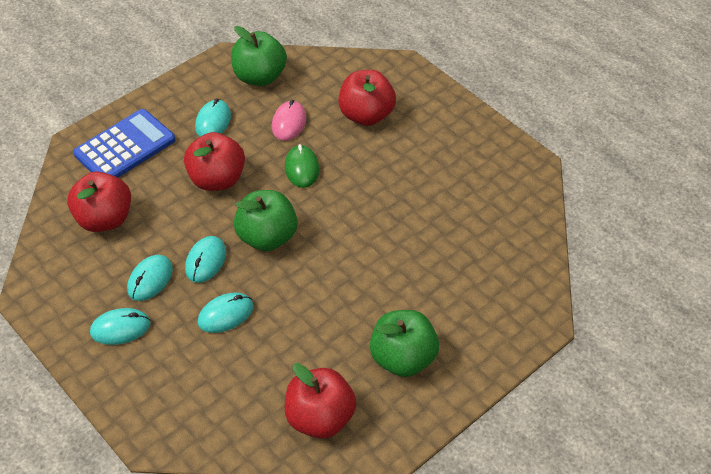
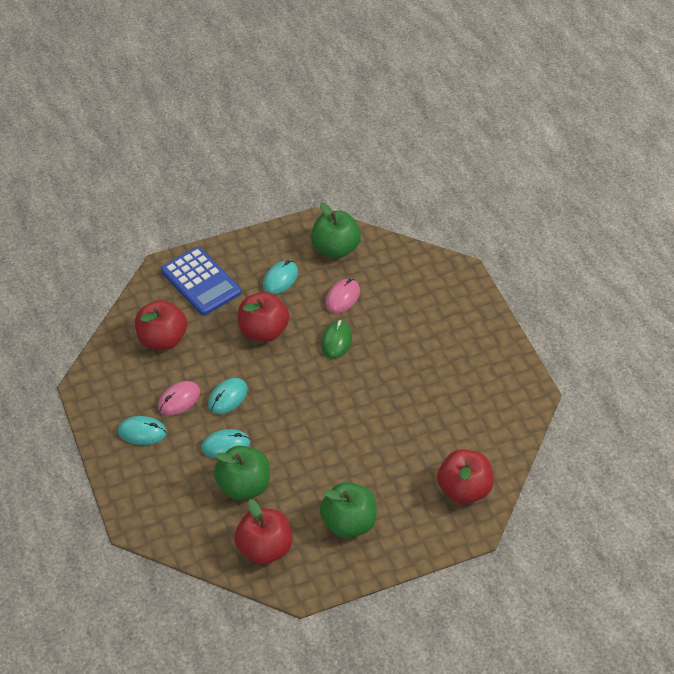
camera: 20 degrees right, 0 degrees up
blue calculator [73,109,175,178] -> blue calculator turned 75 degrees clockwise [161,247,241,315]
turquoise mouse [127,255,173,301] -> pink mouse [158,381,200,416]
green apple [234,190,298,251] -> green apple moved to [214,446,270,500]
red apple [338,70,396,126] -> red apple moved to [437,449,494,504]

